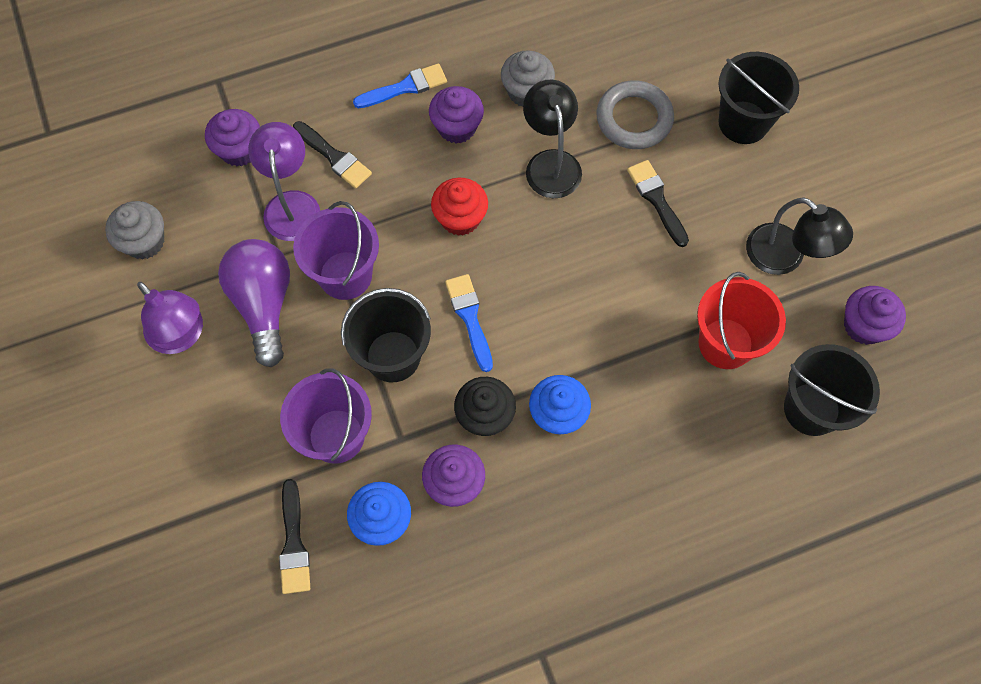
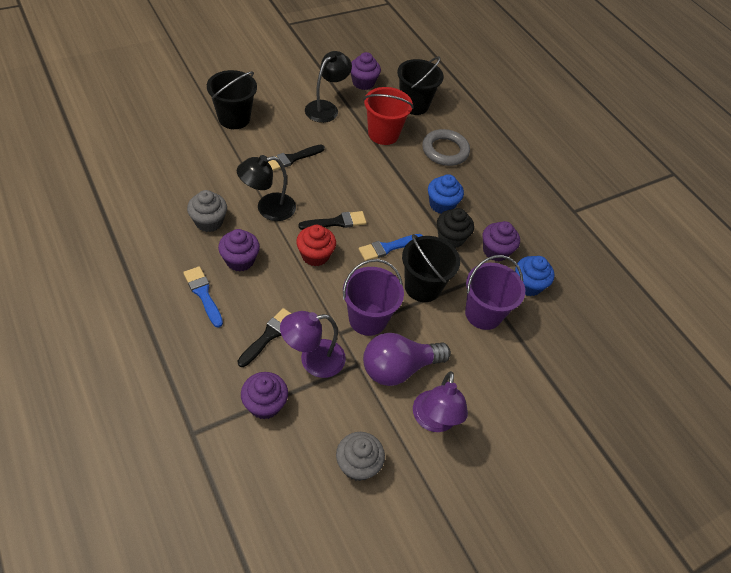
camera: 105 degrees left, 15 degrees down
purple lamp [137,282,203,354] -> purple lamp turned 150 degrees clockwise [413,371,468,432]
black brush [279,479,310,594] -> black brush moved to [298,211,366,230]
grey ring [596,80,674,149] -> grey ring moved to [422,129,470,166]

